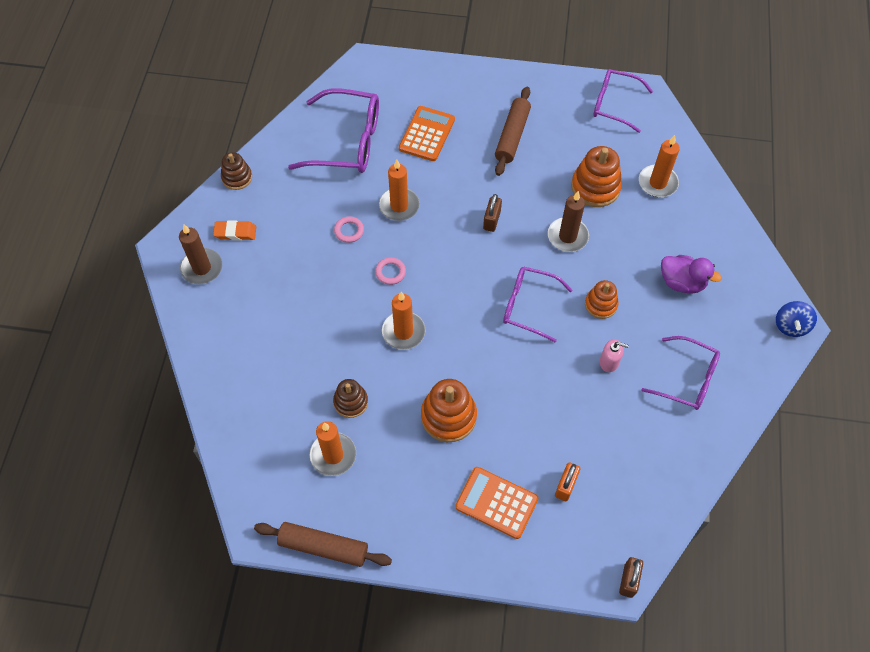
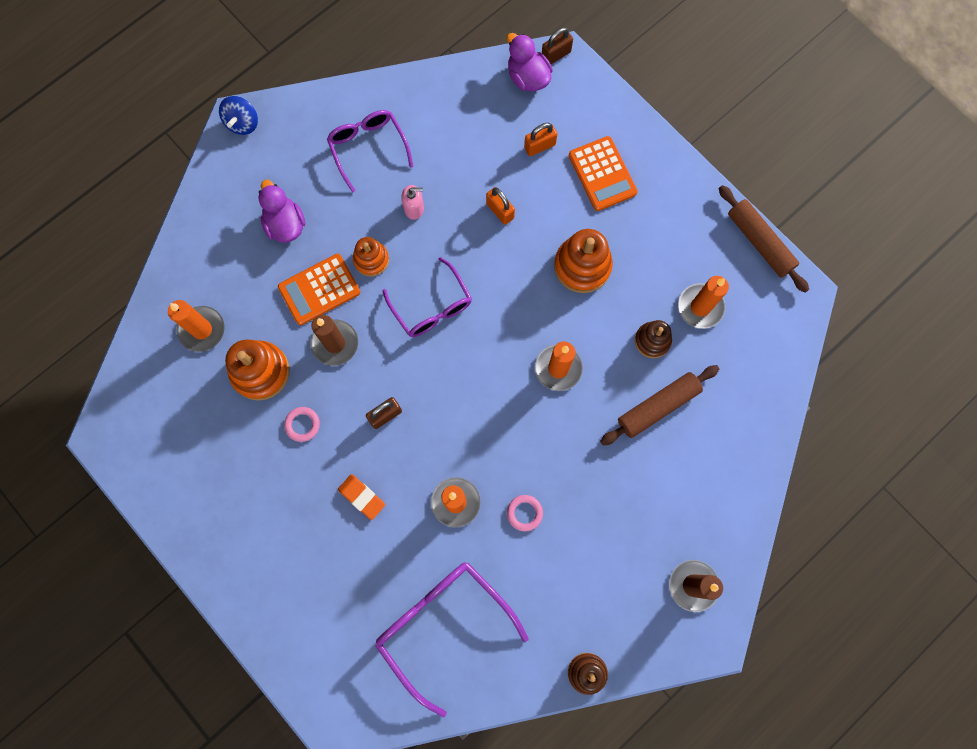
camera: 140 degrees left, 15 degrees up
orange eraser [213,220,256,241] -> orange eraser moved to [338,474,385,520]
pink ring [375,257,406,285] -> pink ring moved to [284,407,320,442]
orange calculator [399,106,455,161] -> orange calculator moved to [278,254,360,325]
brown rolling pin [495,87,531,176] -> brown rolling pin moved to [600,365,719,446]
purple glasses [593,69,653,133] -> none
pink soap dispenser [600,339,629,372] -> pink soap dispenser turned 120 degrees clockwise [401,185,424,220]
blue spinning top [776,301,817,337] -> blue spinning top turned 135 degrees clockwise [219,96,258,135]
none -> orange padlock [486,187,515,225]
none -> purple duck [507,33,553,91]

